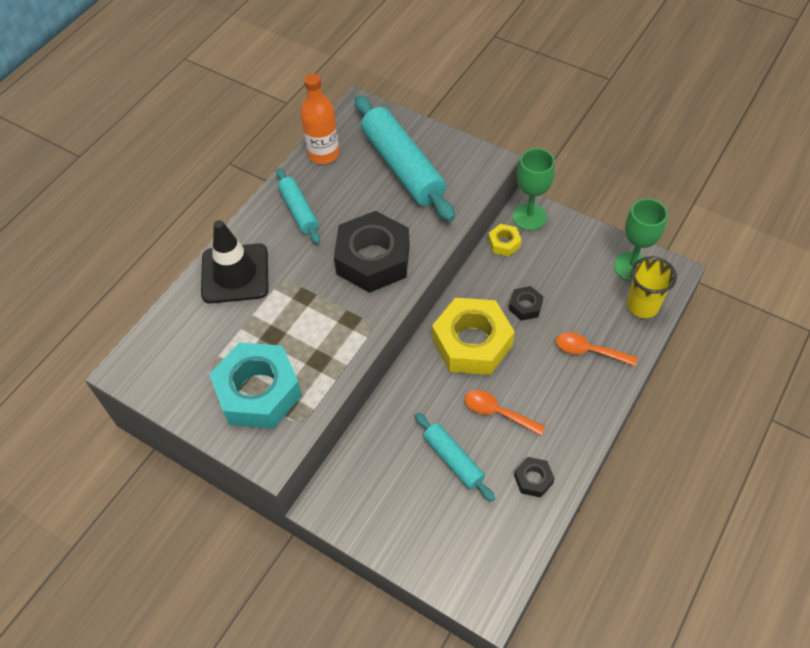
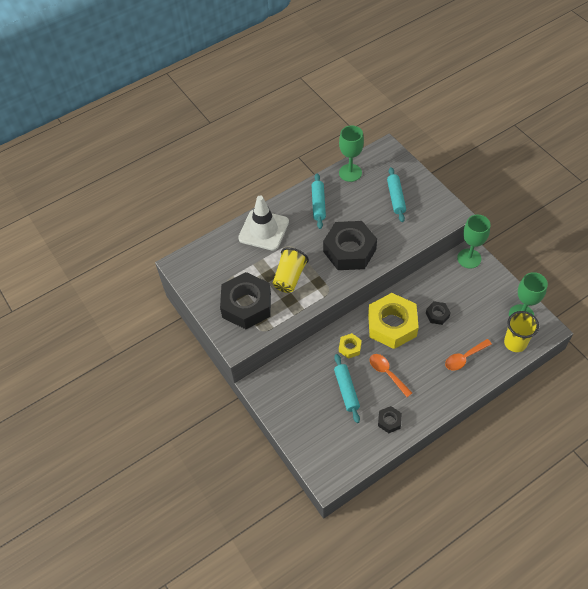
camera: 25 degrees right, 0 degrees up
black traffic cone [201,220,269,304] -> white traffic cone [238,196,289,251]
turquoise nut [209,342,302,428] -> black nut [220,272,271,329]
orange bottle [300,73,340,164] -> green goblet [339,126,364,182]
turquoise rolling pin [355,95,455,222] -> turquoise rolling pin [387,167,406,222], size x0.54
yellow nut [488,224,521,256] -> yellow nut moved to [339,333,362,359]
orange spoon [556,332,637,366] -> orange spoon turned 75 degrees counterclockwise [445,339,492,371]
none -> yellow cup [273,248,309,293]

